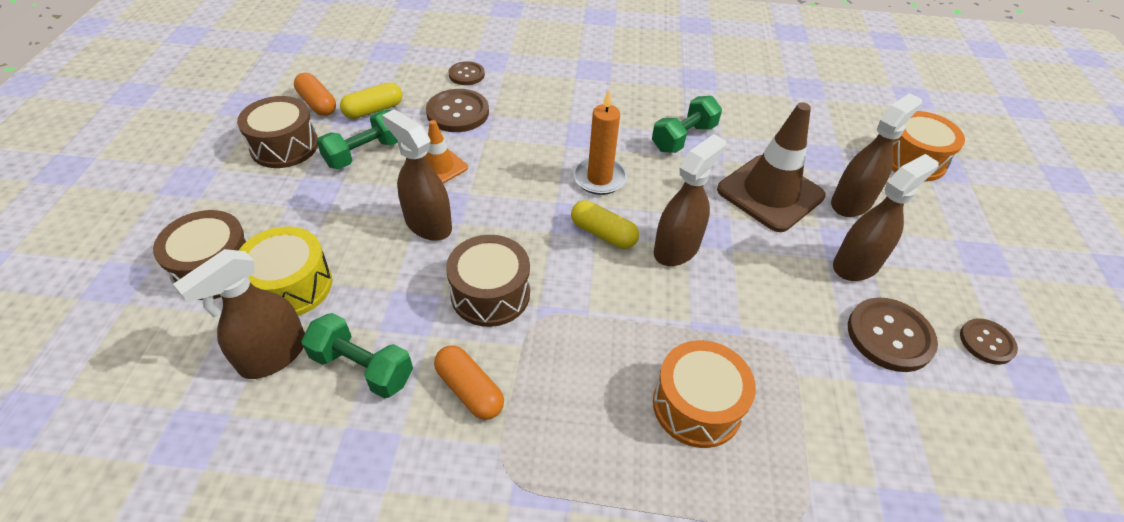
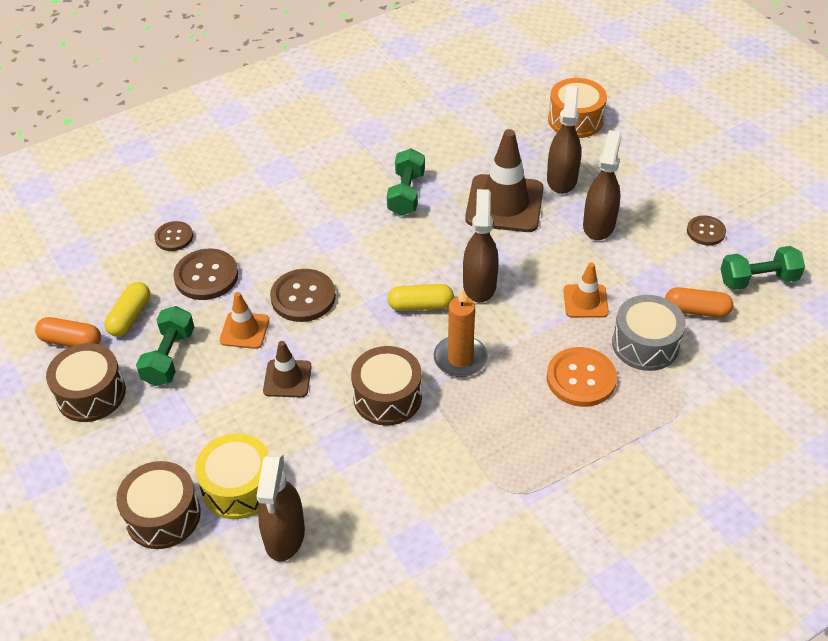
camera: 35 degrees left, 0 degrees up
green dumbbell [301,313,413,399] -> green dumbbell moved to [721,246,805,290]
brown spray bottle [382,109,452,241] -> brown traffic cone [263,341,312,397]
orange capsule [434,345,504,420] -> orange capsule moved to [665,287,733,317]
orange candle [573,90,627,195] -> orange candle moved to [434,288,488,377]
orange drum [653,340,756,448] -> orange button [547,347,617,407]
brown button [848,297,938,372] -> brown button moved to [270,269,336,322]
none -> orange traffic cone [563,263,609,318]
none -> grey drum [612,295,686,371]

